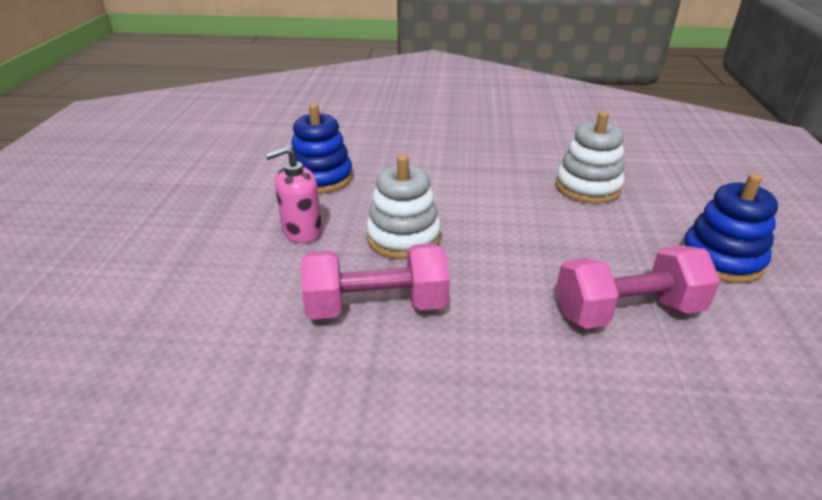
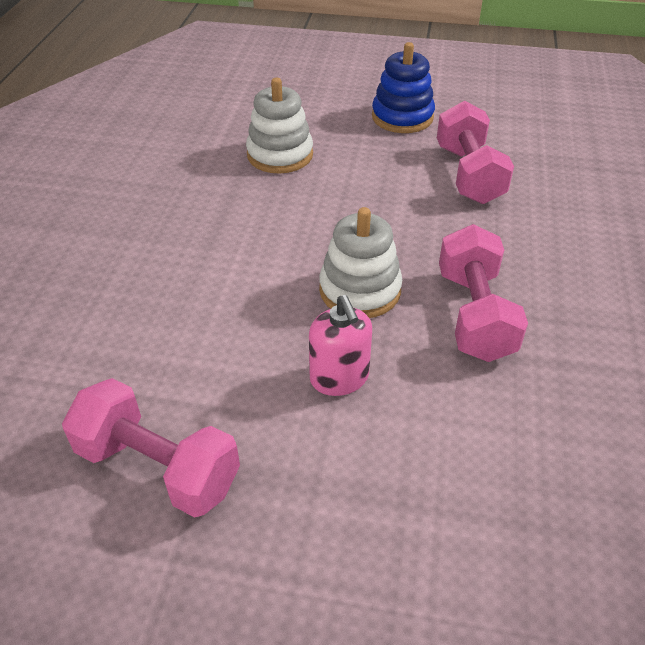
camera: 85 degrees left, 10 degrees up
blue stacking toy [291,103,353,194] -> none
none -> pink dumbbell [62,378,240,518]

